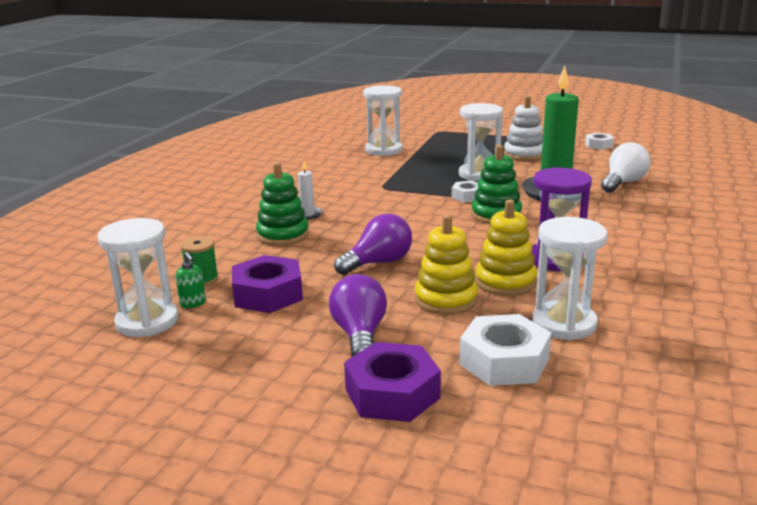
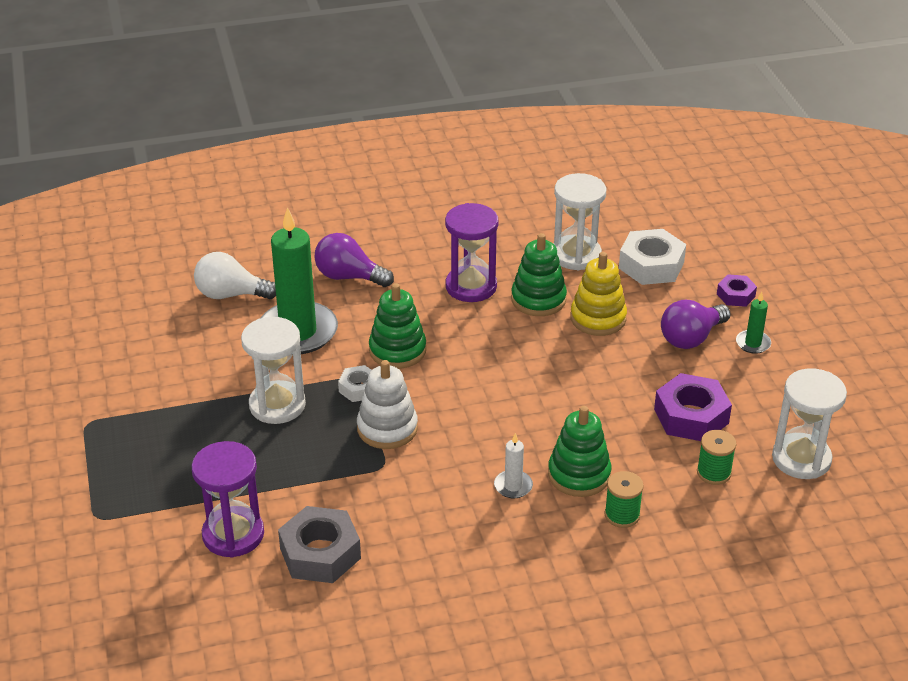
camera: 125 degrees left, 15 degrees up
green soap dispenser [176,252,206,308] -> none
purple light bulb [334,214,412,275] -> purple light bulb moved to [315,233,394,287]
purple nut [344,342,441,422] -> purple nut [717,274,757,307], size x0.56
white hourglass [363,85,403,156] -> purple hourglass [191,441,264,558]
yellow stacking toy [475,200,537,296] -> green stacking toy [511,233,567,316]
white stacking toy [504,96,543,161] -> white stacking toy moved to [357,360,418,449]
white nut [585,132,614,150] -> none
none -> grey nut [278,506,361,583]
none -> green spool [605,471,644,528]
none -> green candle [736,292,771,354]

